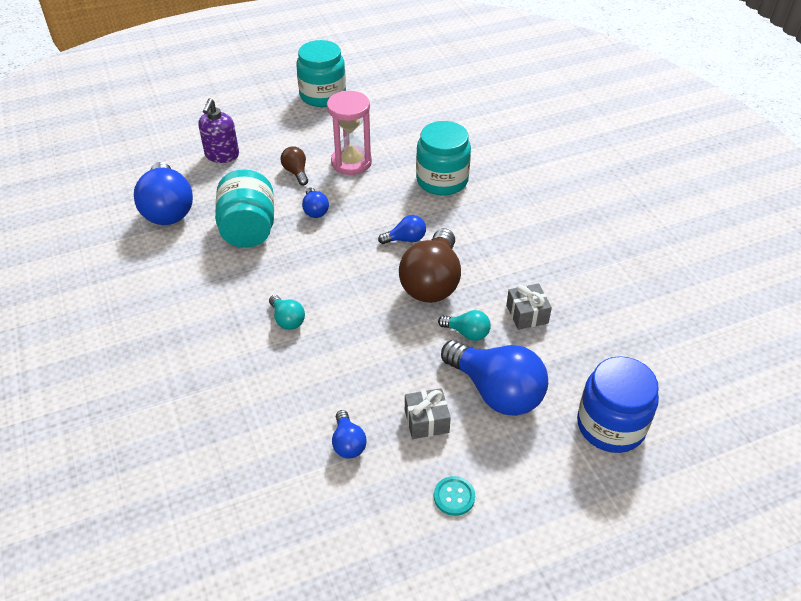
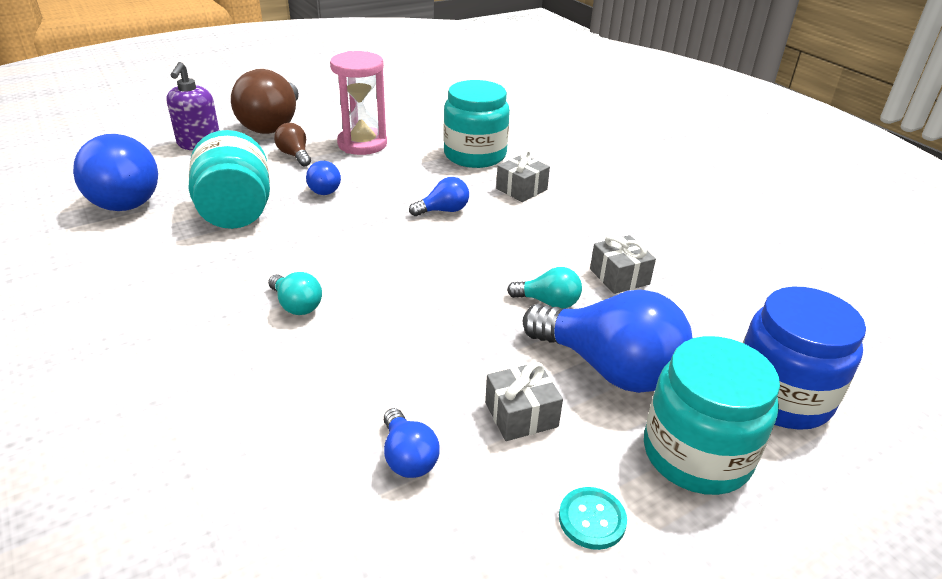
camera: 10 degrees left, 10 degrees down
turquoise jar [296,40,346,107] -> turquoise jar moved to [644,336,780,495]
brown light bulb [399,229,461,303] -> brown light bulb moved to [231,69,299,134]
none -> grey gift [496,150,550,202]

